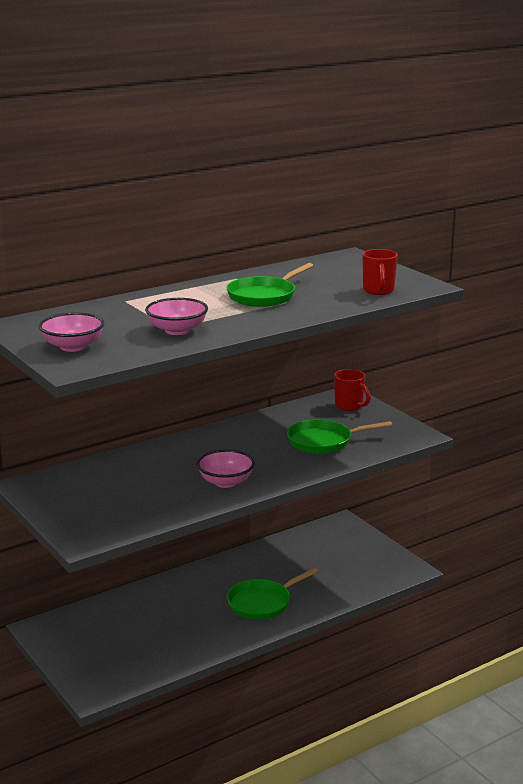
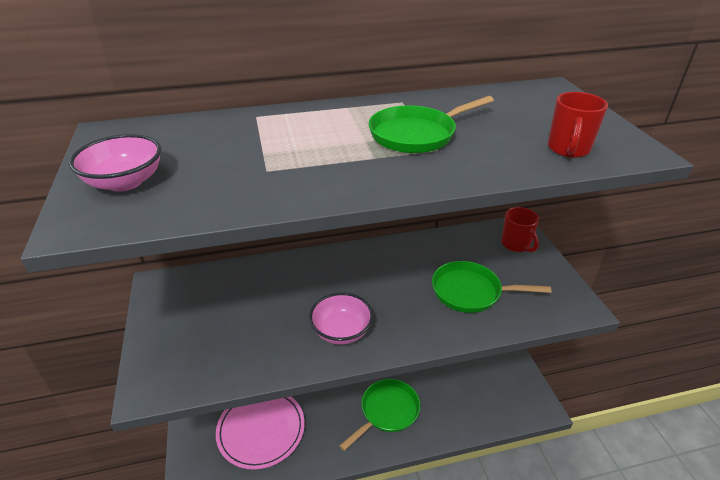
camera: 20 degrees right, 15 degrees up
pink bowl [145,298,208,335] -> none
green pan [227,568,319,620] -> green pan turned 150 degrees clockwise [339,379,420,451]
none -> pink plate [216,396,305,470]

